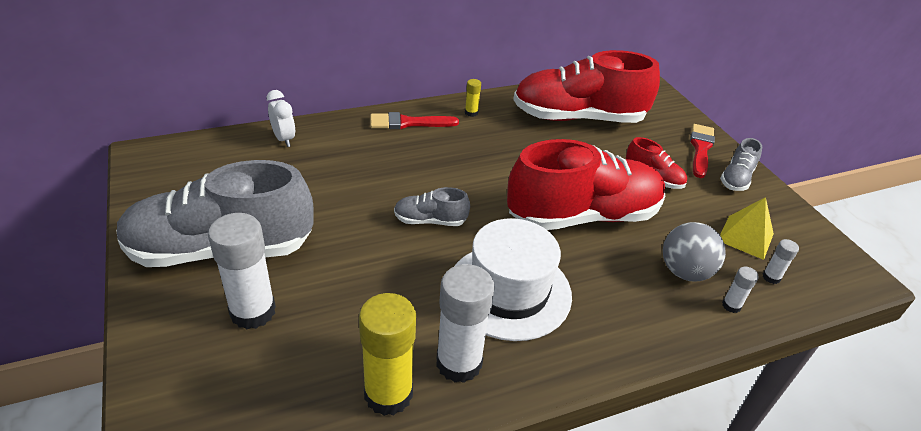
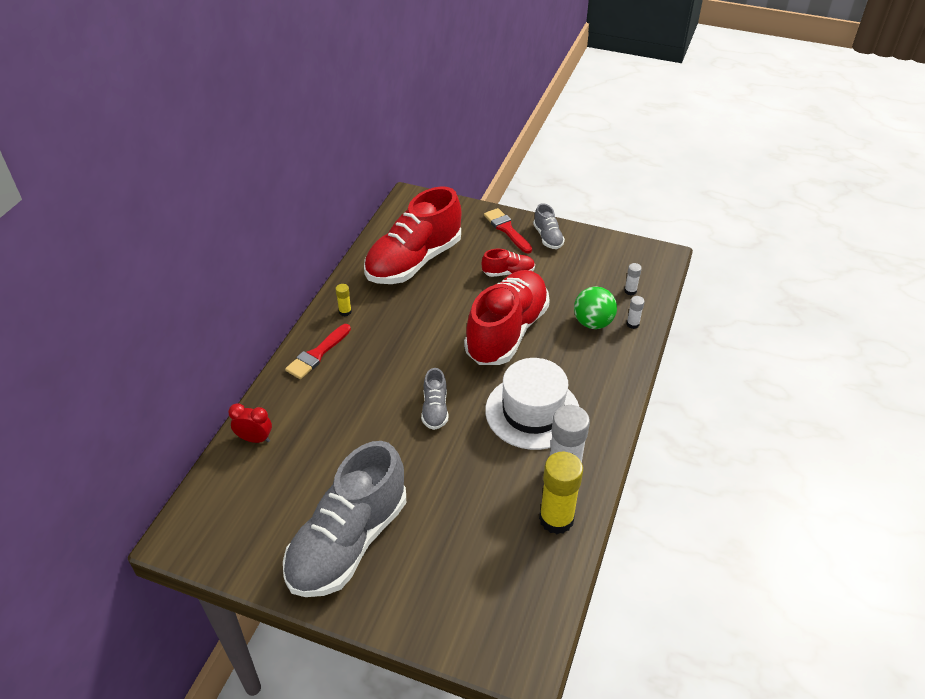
camera: 45 degrees left, 5 degrees up
white glue stick [208,213,276,329] -> none
white clock [267,90,295,147] -> red clock [228,403,272,443]
grey shoe [394,187,470,226] -> grey shoe turned 45 degrees counterclockwise [421,368,448,430]
grey ball [663,222,726,282] -> green ball [574,286,617,329]
yellow pyramid [720,197,774,260] -> none

